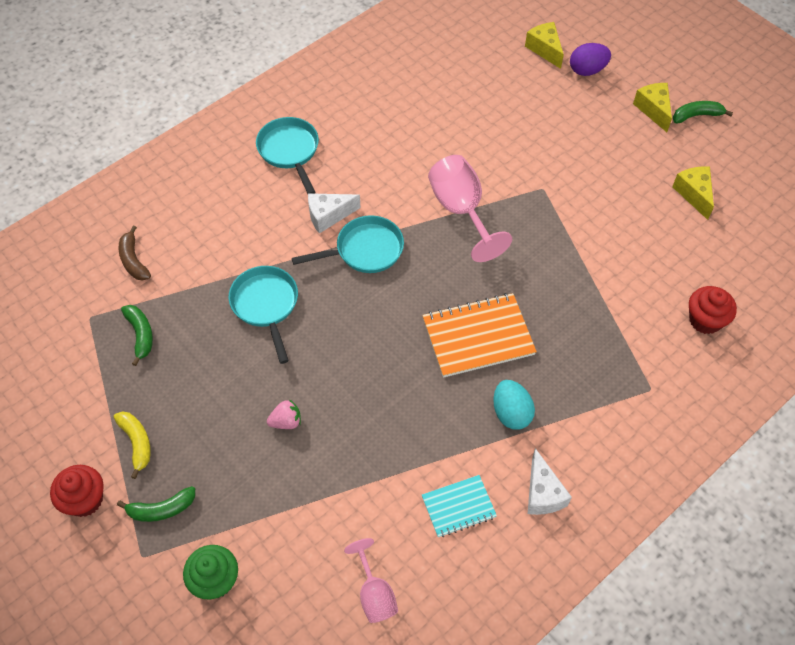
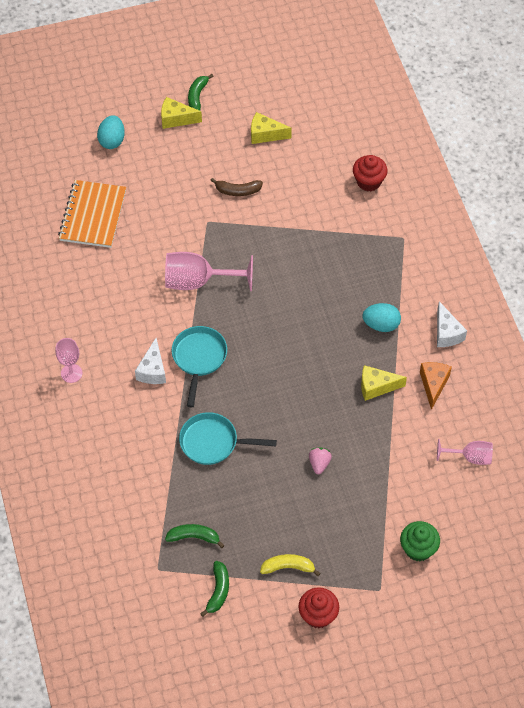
camera: 65 degrees left, 0 degrees up
green banana [117,486,195,522] -> green banana moved to [200,561,229,617]
brown banana [119,226,151,281] -> brown banana moved to [210,178,263,196]
turquoise pan [256,117,319,194] -> pink goblet [55,338,83,383]
orange notebook [422,293,537,378] -> orange notebook moved to [58,180,126,248]
turquoise notebook [422,475,497,537] -> orange cheese [420,362,452,410]
yellow cheese [525,22,564,69] -> yellow cheese moved to [361,365,407,401]
white cheese [528,448,572,515] -> white cheese turned 60 degrees clockwise [437,301,467,347]
purple egg [570,43,611,76] -> turquoise egg [97,115,125,149]

